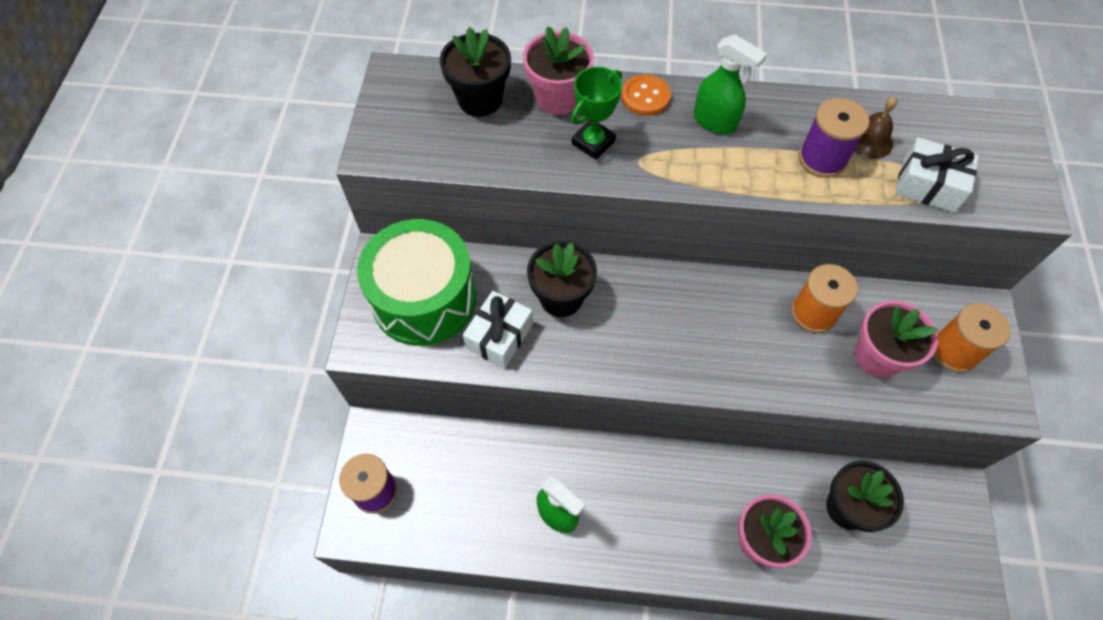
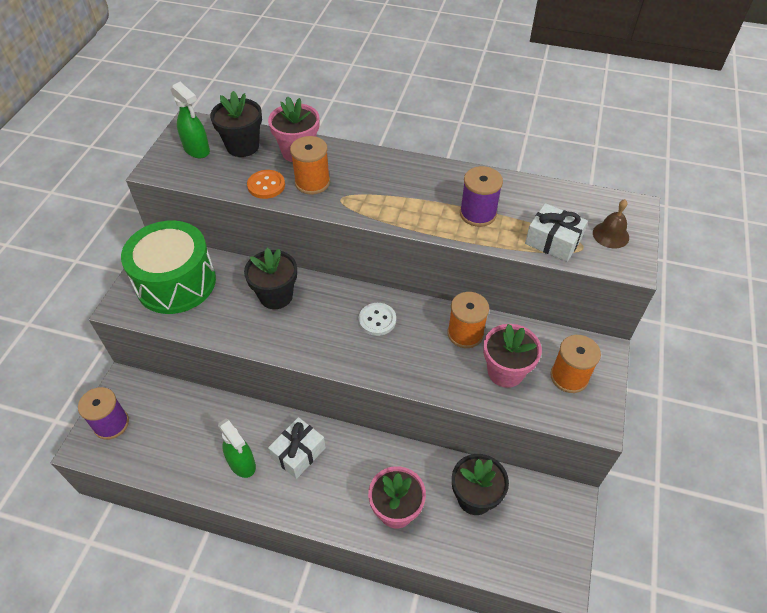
camera: 10 degrees right, 10 degrees down
white gift [463,291,533,369] -> white gift moved to [268,417,326,479]
green trophy [571,67,622,160] -> orange spool [290,136,330,195]
orange button [622,74,671,116] -> orange button moved to [247,170,285,199]
green spray bottle [694,34,767,134] -> green spray bottle moved to [170,82,210,158]
brown bell [854,97,897,159] -> brown bell moved to [593,199,629,248]
none -> white button [359,303,396,336]

